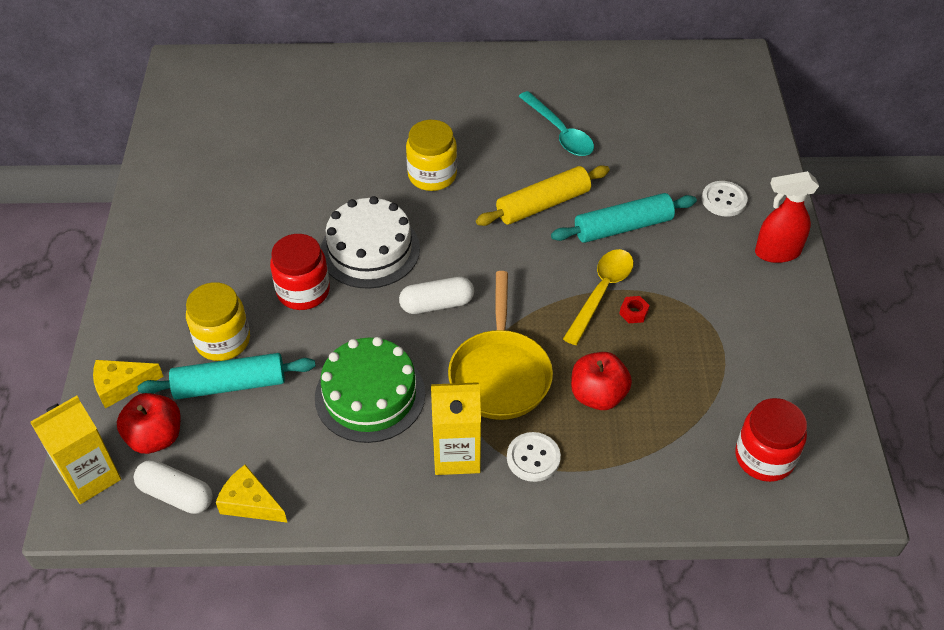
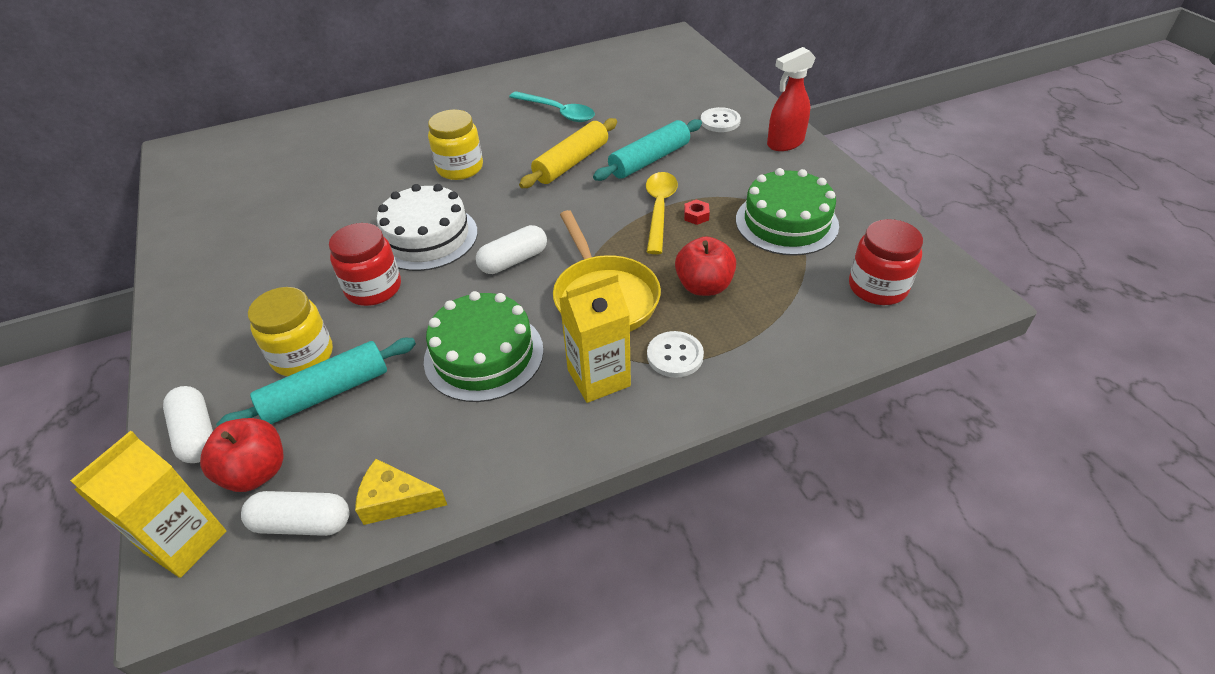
camera: 20 degrees left, 5 degrees down
yellow cheese [93,360,164,408] -> white capsule [163,386,213,463]
none -> green cake [736,168,839,256]

